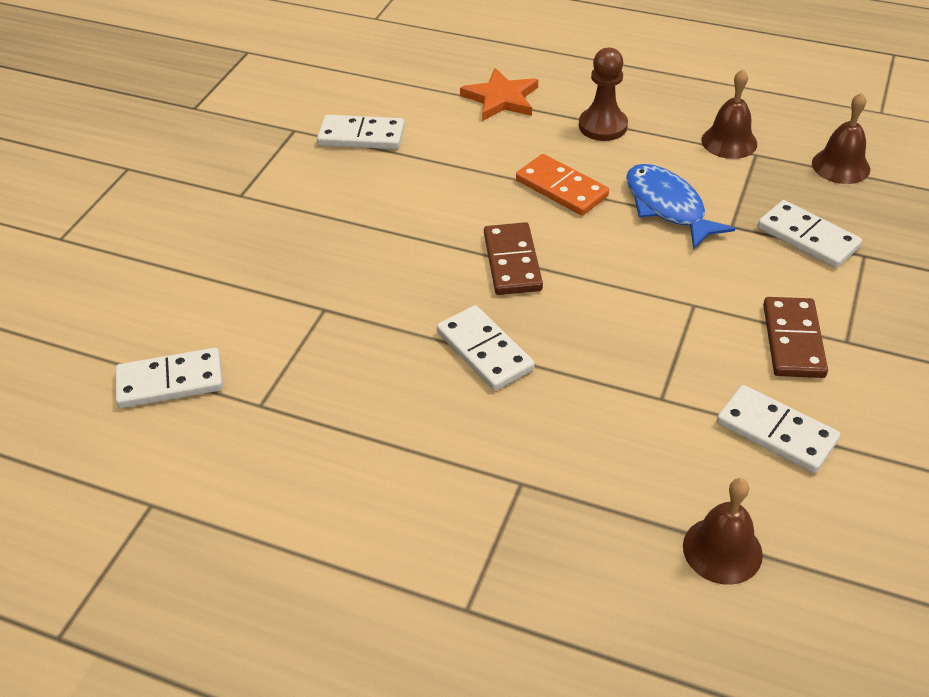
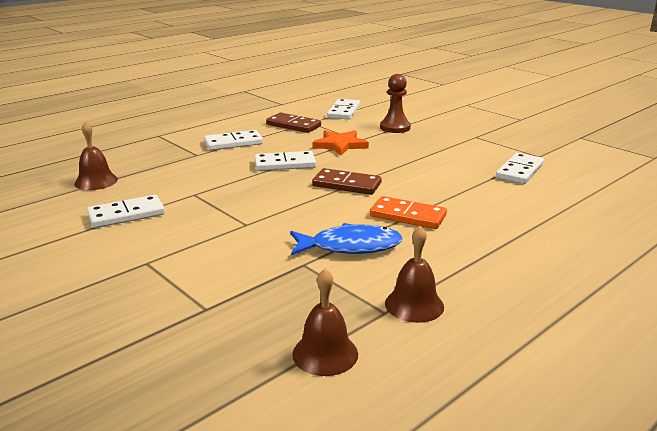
camera: 115 degrees right, 20 degrees down
orange star [460,68,538,121] -> orange star moved to [312,130,369,156]
orange domino [516,154,609,215] -> orange domino turned 45 degrees clockwise [370,196,447,229]
brown pawn [579,48,628,141] -> brown pawn moved to [380,74,411,133]
white domino [758,200,862,268] -> white domino moved to [204,130,263,150]
brown domino [763,297,828,378] -> brown domino moved to [266,113,321,133]

